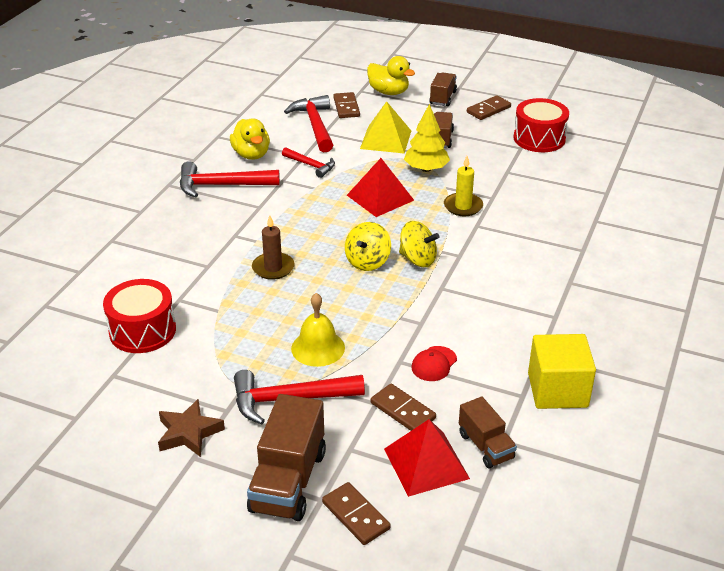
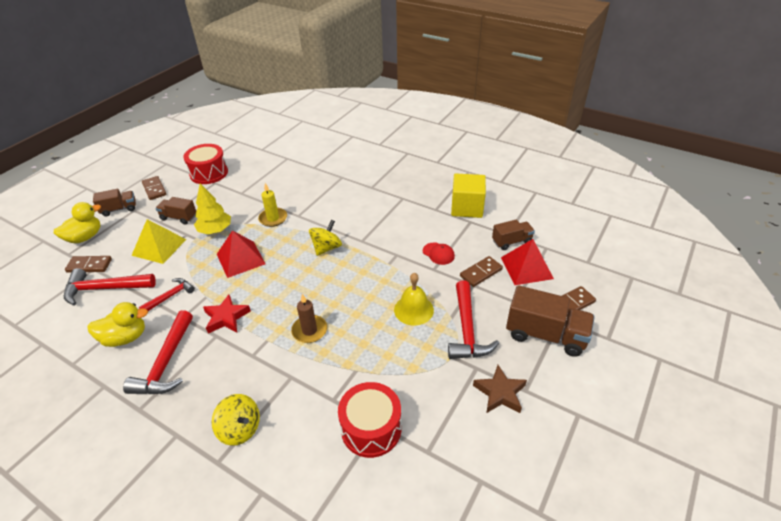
camera: 80 degrees left, 5 degrees up
yellow spinning top [345,222,391,271] -> yellow spinning top moved to [212,394,260,446]
brown truck [429,72,457,106] -> brown truck turned 135 degrees clockwise [93,189,136,217]
none -> red star [203,294,251,333]

